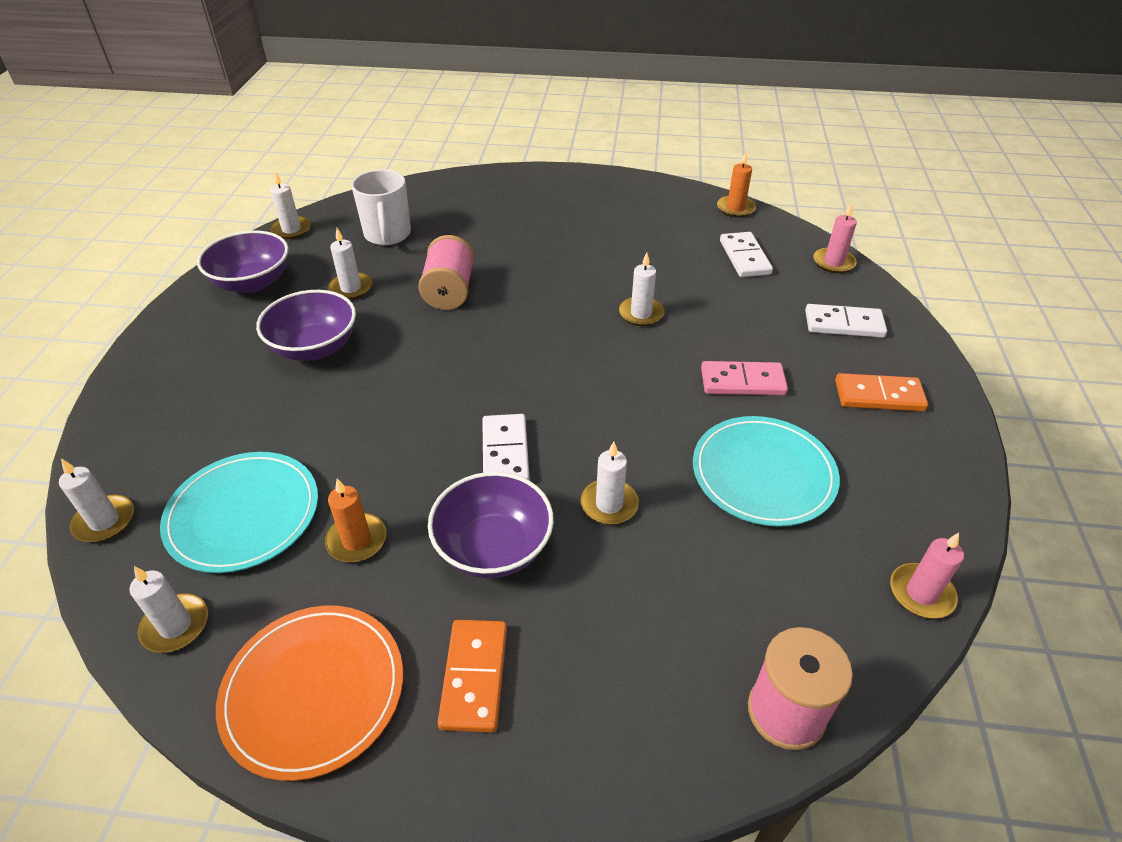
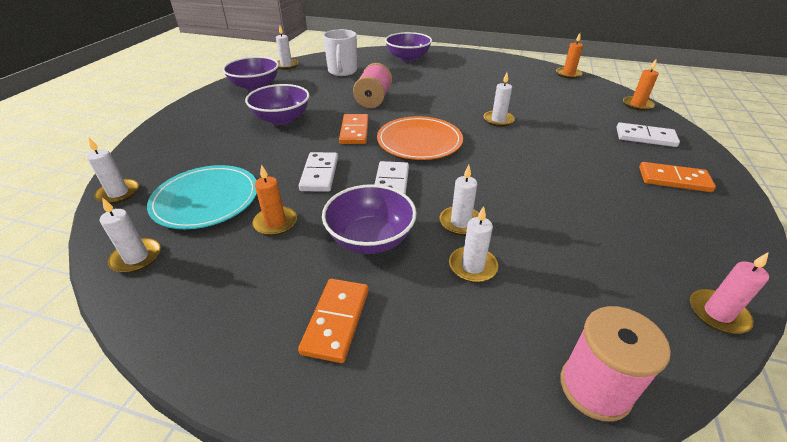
camera: 10 degrees right, 5 degrees down
orange plate [216,605,403,781] -> orange plate moved to [377,116,463,160]
white candle [328,228,372,300] -> white candle moved to [449,206,498,283]
turquoise plate [693,416,840,527] -> none
pink domino [701,361,788,395] -> none
white domino [720,232,773,277] -> white domino moved to [299,152,338,192]
pink candle [813,203,857,273] -> orange candle [623,58,658,111]
none -> orange domino [339,114,369,144]
none -> purple bowl [385,32,432,62]

